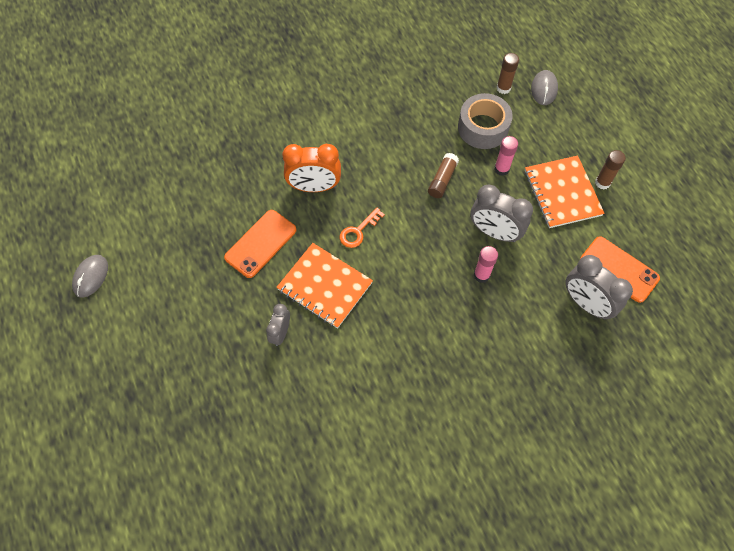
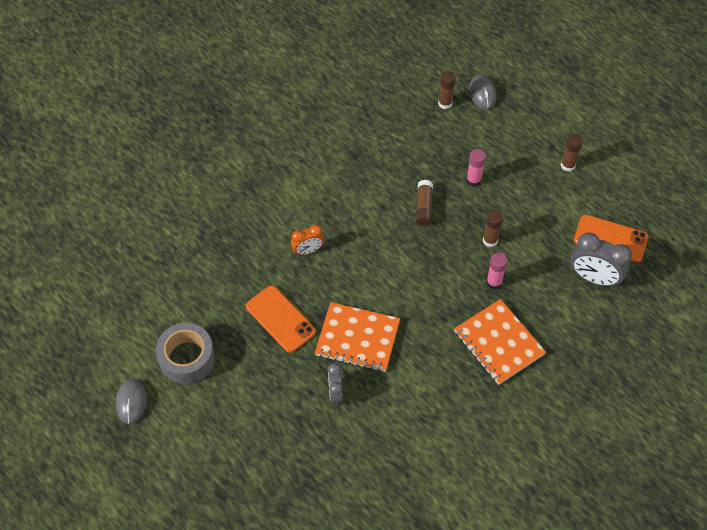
camera: 20 degrees left, 5 degrees down
orange phone [224,210,297,278] -> orange phone turned 60 degrees counterclockwise [246,285,316,353]
orange clock [282,144,341,192] -> orange clock [291,225,324,255], size x0.59
orange key [340,208,385,248] -> none
grey tape [458,93,513,149] -> grey tape moved to [156,323,215,384]
grey clock [470,184,533,242] -> brown glue stick [483,210,503,247]
orange notebook [525,156,605,228] -> orange notebook moved to [454,299,546,385]

